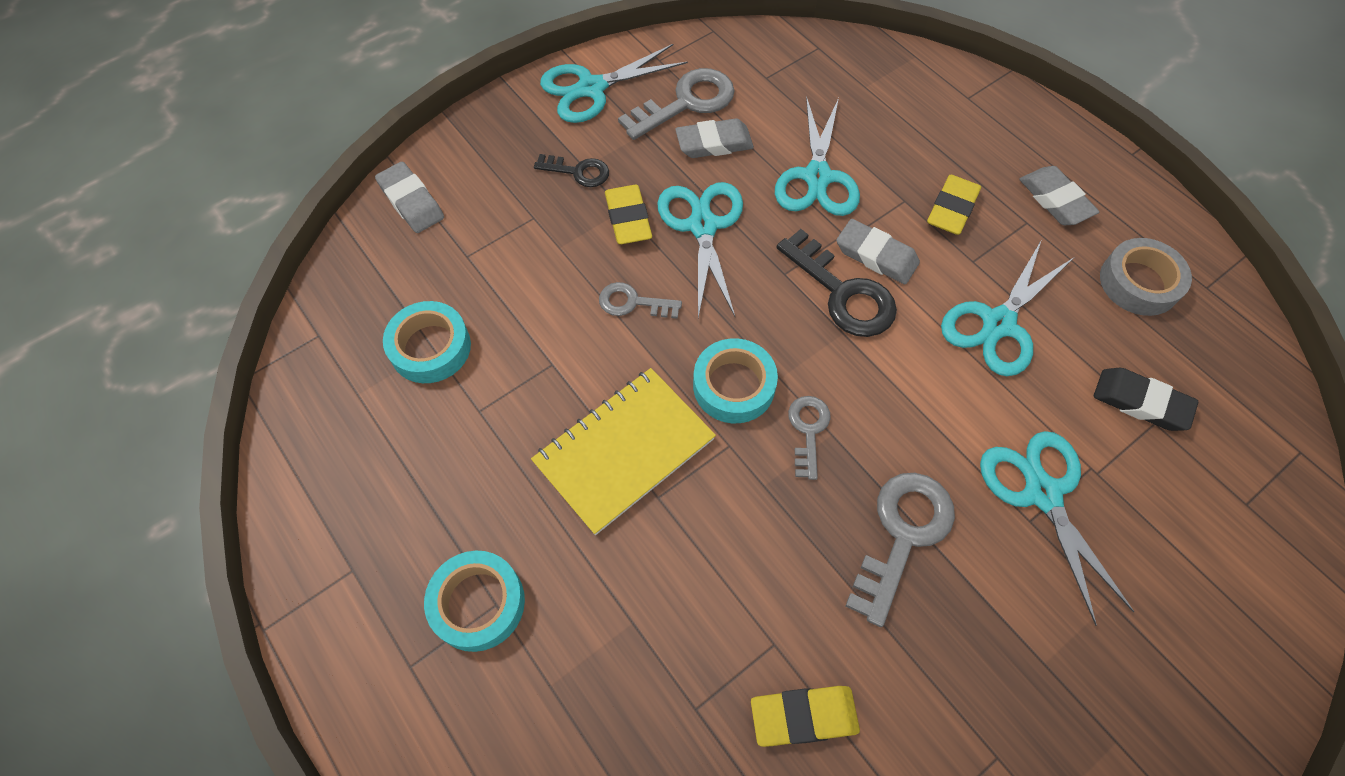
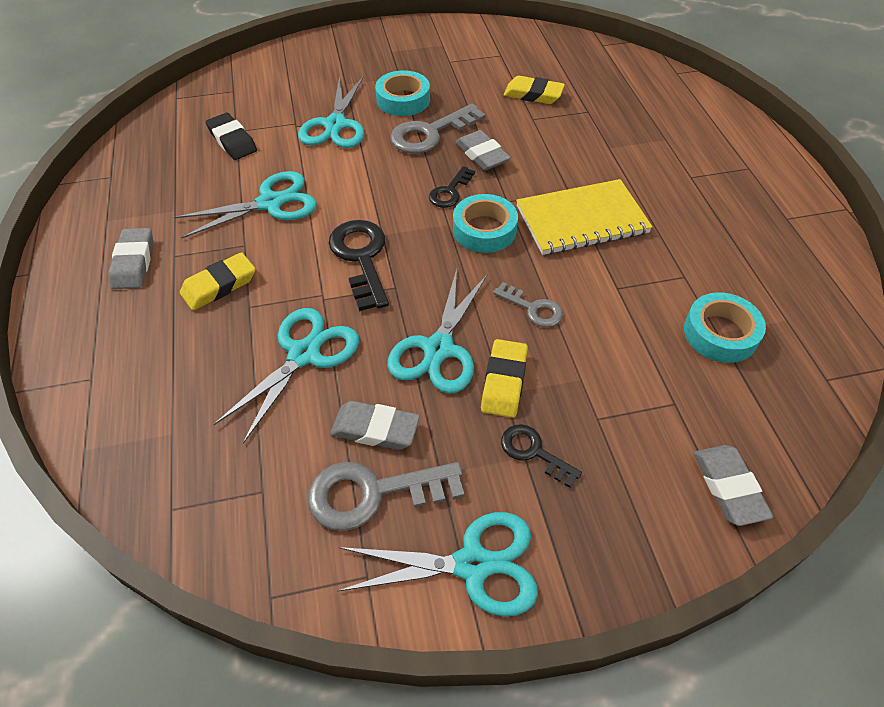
camera: 155 degrees left, 10 degrees down
turquoise tape [424,551,525,652] -> turquoise tape moved to [375,70,430,116]
grey key [788,396,831,480] -> black key [429,166,475,208]
grey eraser [836,219,920,285] -> grey eraser moved to [456,130,511,170]
grey tape [1100,238,1192,316] -> none

